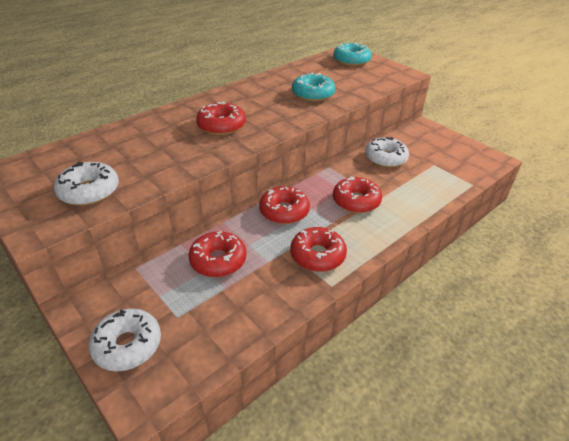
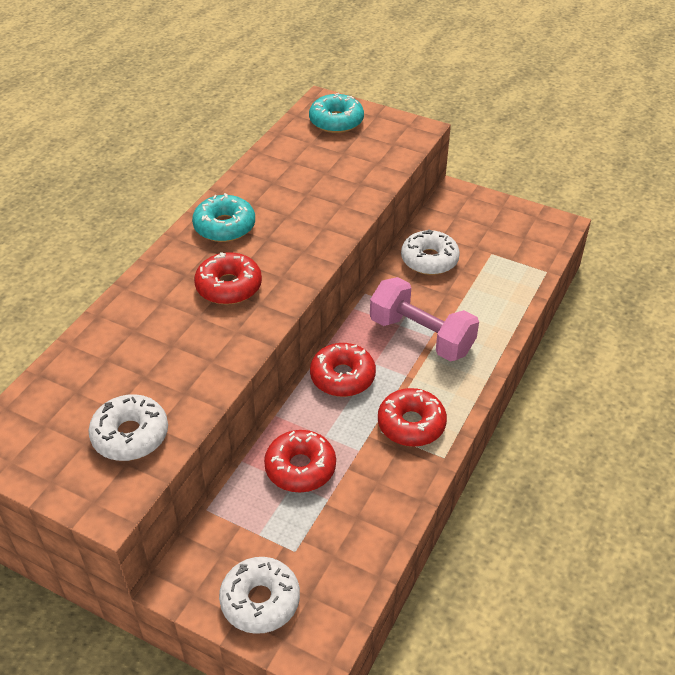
camera: 20 degrees left, 5 degrees up
turquoise donut [292,72,335,102] -> turquoise donut moved to [192,193,255,242]
red donut [333,176,382,213] -> pink dumbbell [370,277,479,361]

